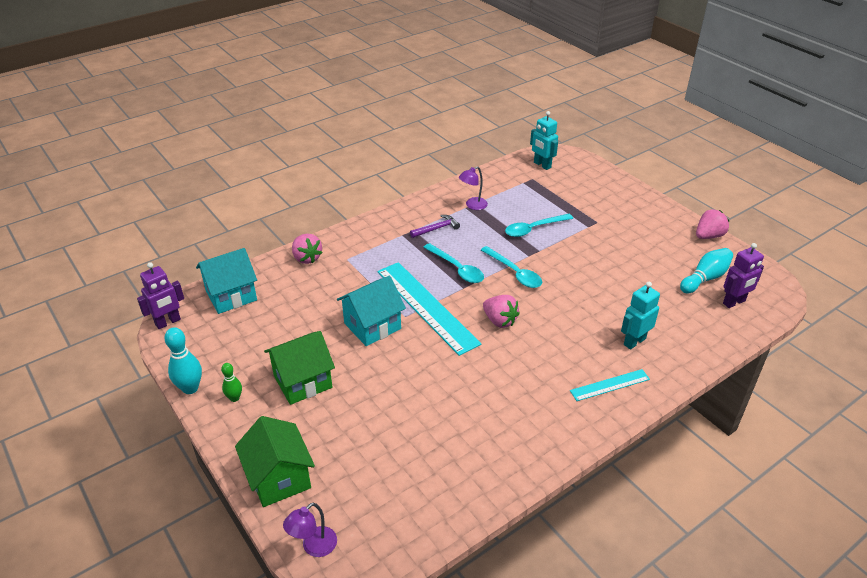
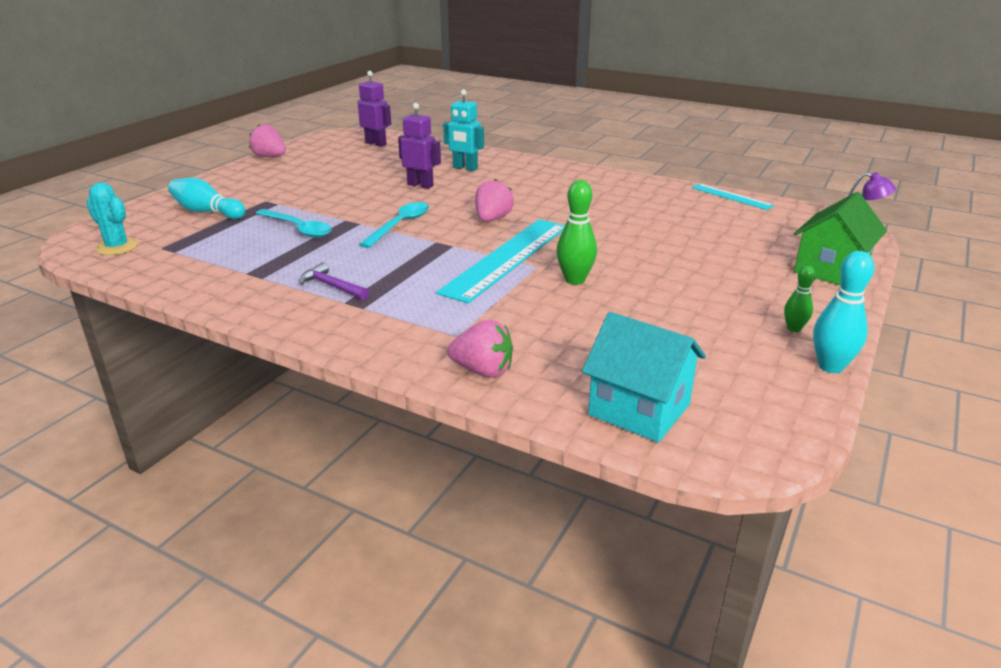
camera: 115 degrees left, 10 degrees down
purple robot [137,262,184,329] -> purple robot moved to [398,103,441,189]
green house [264,331,335,405] -> none
pink strawberry [292,234,322,264] -> pink strawberry turned 75 degrees clockwise [447,320,513,378]
turquoise house [337,276,406,346] -> green bowling pin [556,180,597,285]
turquoise spoon [423,243,484,283] -> none
purple lamp [459,166,488,210] -> none
turquoise robot [530,111,558,170] -> turquoise cactus [86,182,138,255]
turquoise ruler [570,369,650,401] -> turquoise ruler moved to [692,184,774,210]
turquoise bowling pin [680,248,733,293] -> turquoise bowling pin moved to [168,177,245,219]

